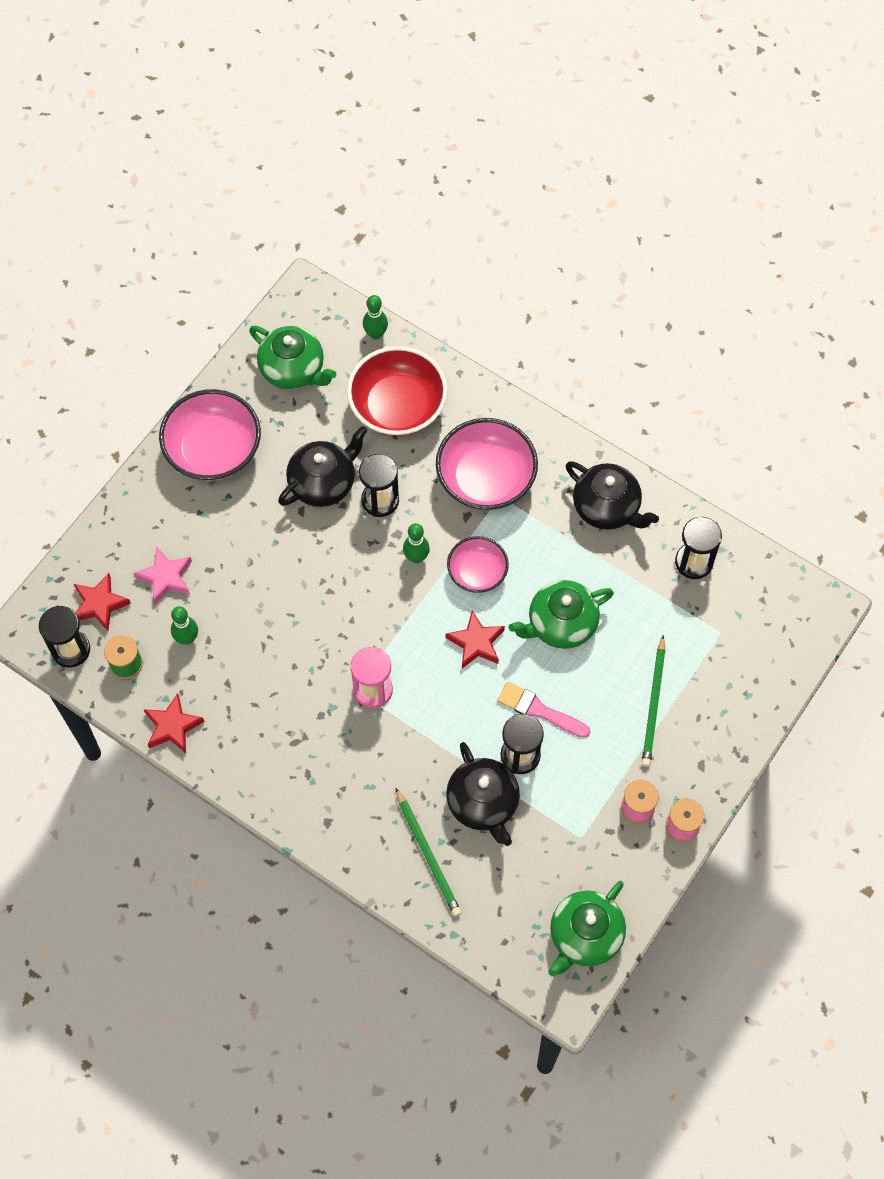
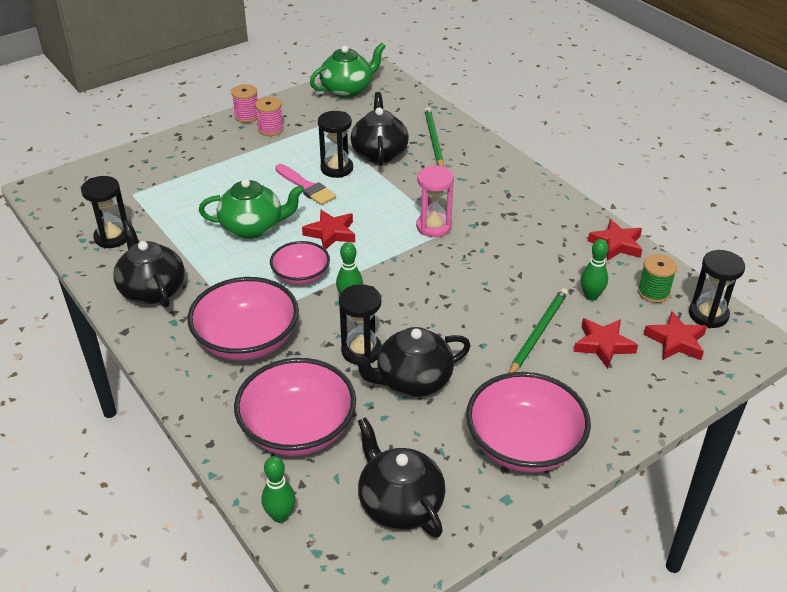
camera: 160 degrees left, 25 degrees down
pink star [134,547,192,604] -> red star [574,318,638,369]
green teapot [249,326,336,389] -> black teapot [358,417,445,537]
red bowl [347,346,448,436] -> pink bowl [234,358,356,456]
green pencil [642,635,665,767] -> green pencil moved to [509,288,568,373]

